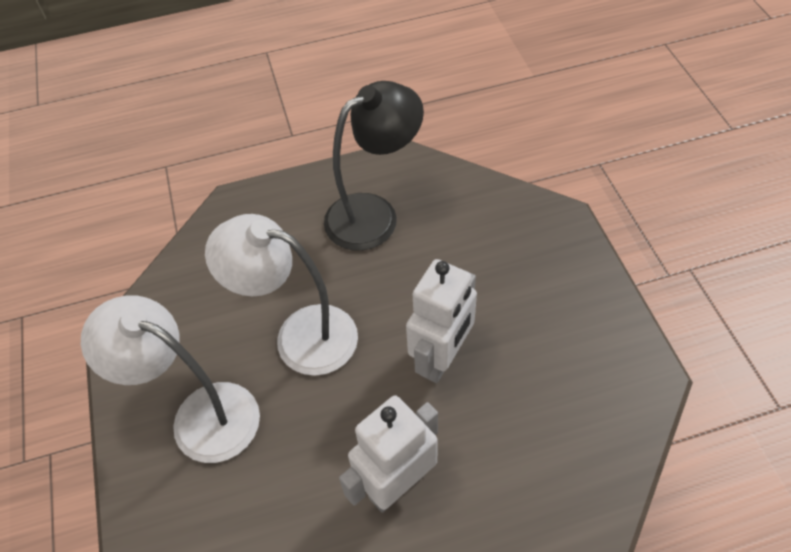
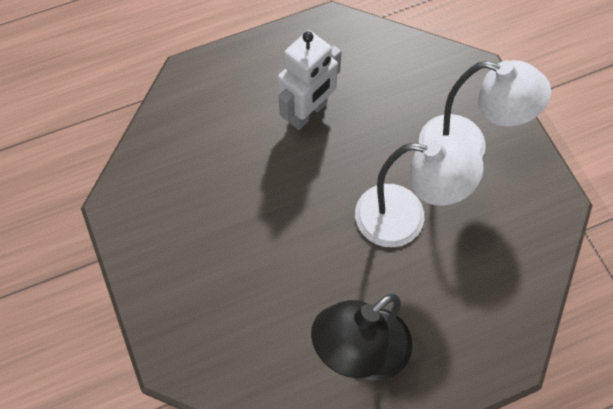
camera: 170 degrees right, 10 degrees up
white robot [406,259,477,383] -> none

